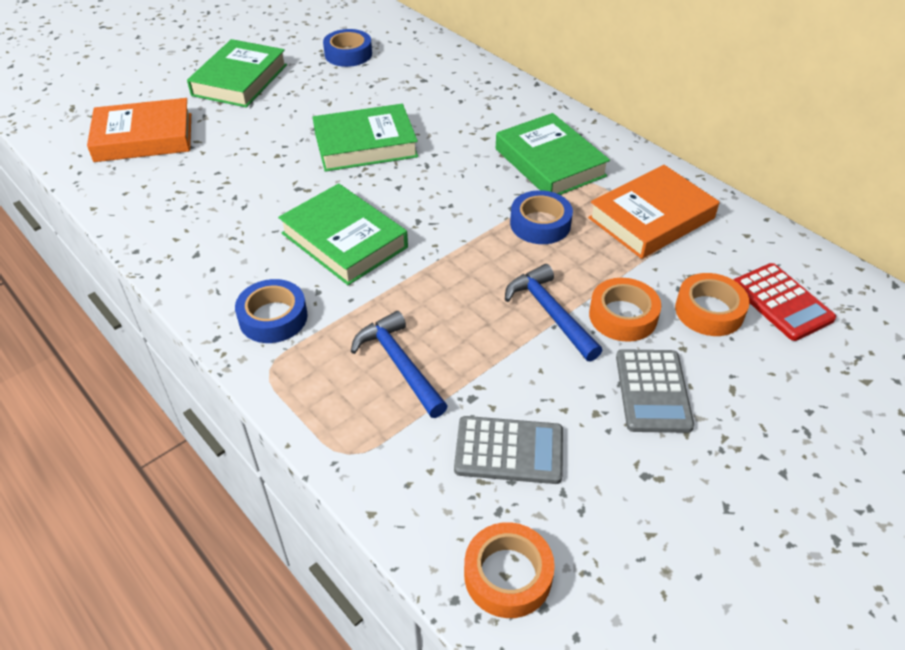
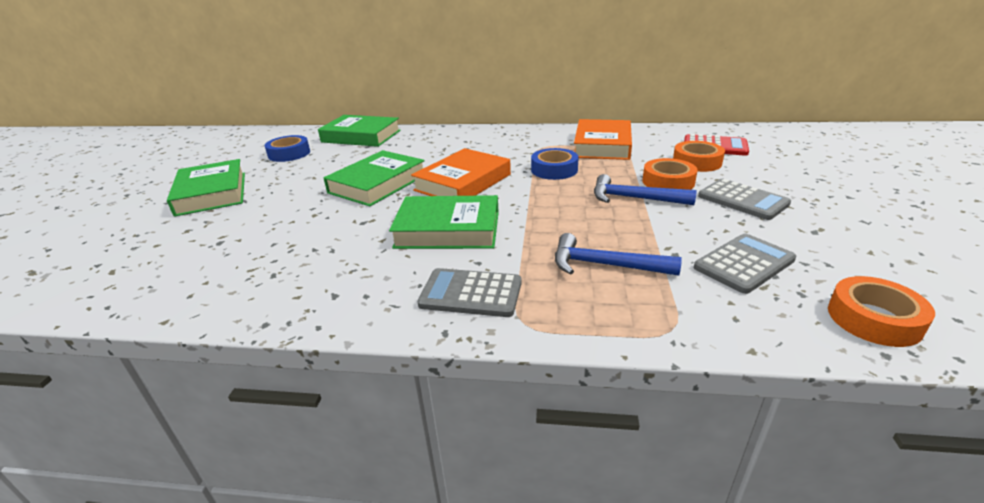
camera: 40 degrees left, 15 degrees down
orange book [87,98,191,162] -> orange book moved to [411,148,511,196]
blue tape [235,279,308,343] -> grey calculator [417,268,522,317]
green book [496,113,610,195] -> green book moved to [318,115,401,147]

